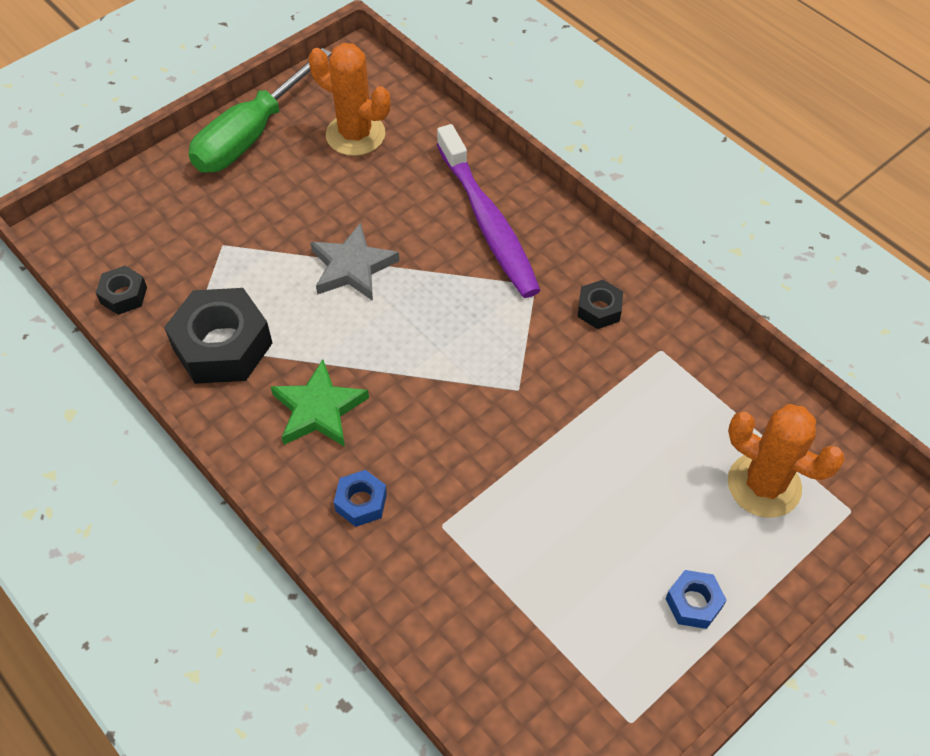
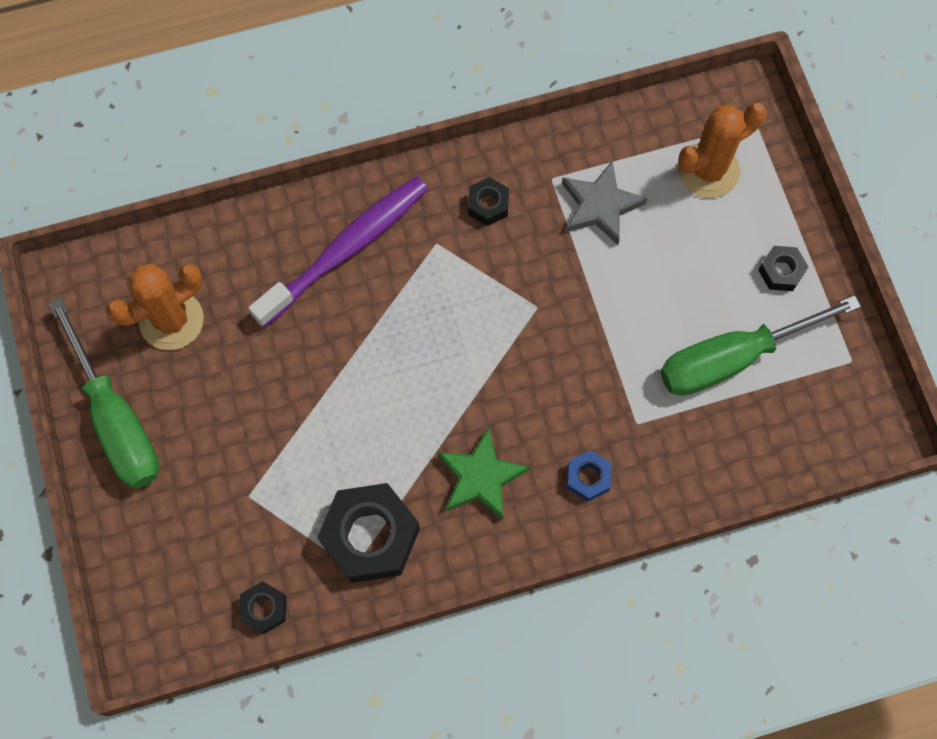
camera: 65 degrees left, 15 degrees up
grey star [310,223,399,301] -> grey star moved to [562,161,648,245]
purple toothbrush [437,124,541,298] -> purple toothbrush turned 45 degrees counterclockwise [248,176,428,328]
blue nut [666,570,727,629] -> black nut [758,246,808,291]
none -> green screwdriver [660,295,861,396]

